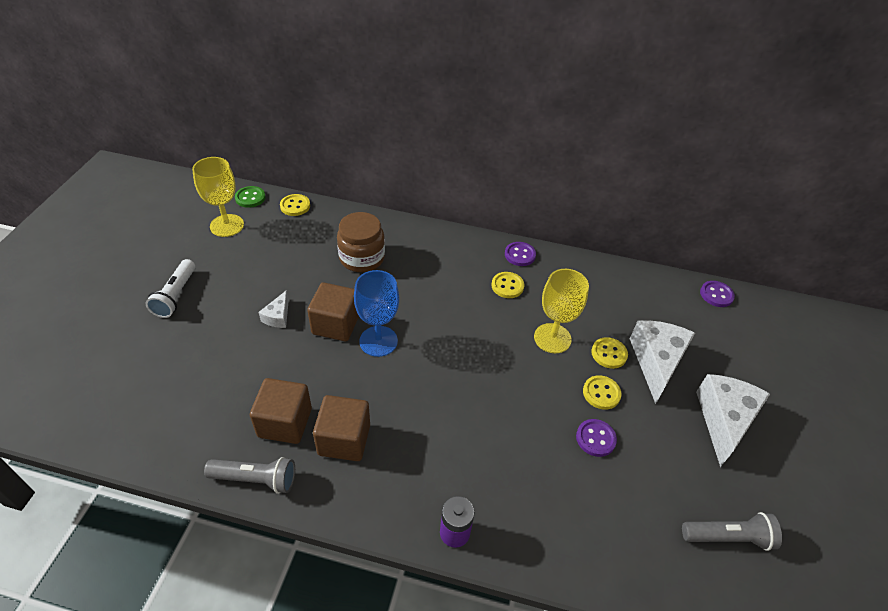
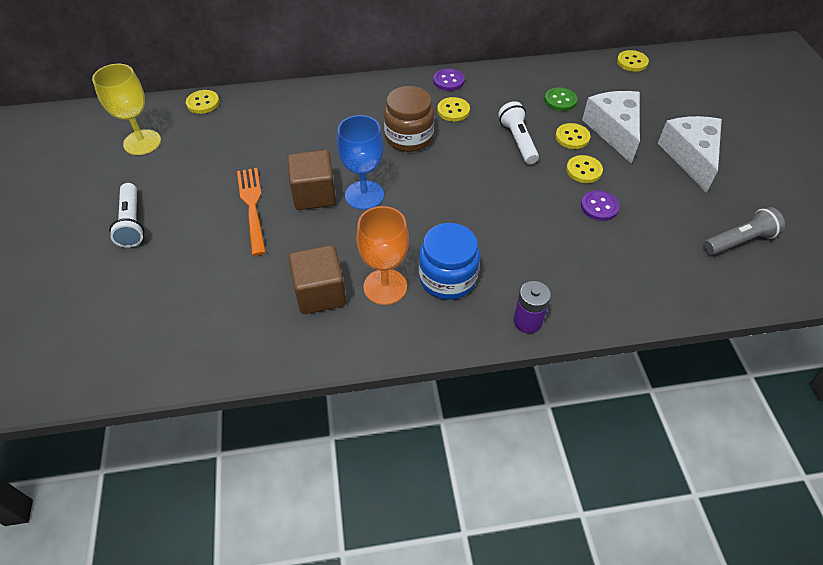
camera: 20 degrees left, 5 degrees up
grey flashlight [204,457,295,494] -> none
green button [235,186,266,208] -> green button moved to [544,87,577,111]
white cheese [258,290,289,328] -> orange fork [237,168,266,256]
brown cube [313,395,370,461] -> orange goblet [356,206,409,305]
brown jar [337,212,385,272] -> brown jar moved to [384,86,434,152]
yellow goblet [534,269,589,353] -> white flashlight [498,101,539,164]
purple button [700,281,735,307] -> yellow button [617,50,649,72]
none -> blue jar [419,223,480,300]

